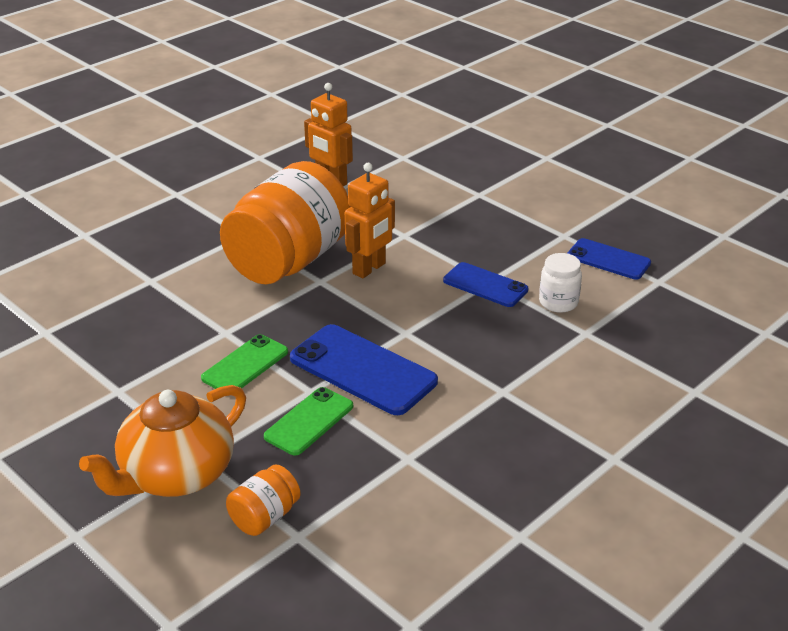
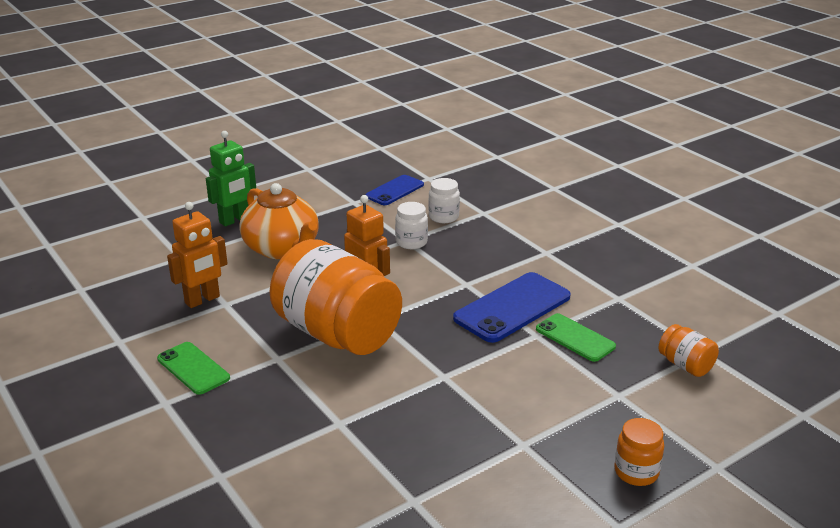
camera: 80 degrees left, 5 degrees down
orange teapot [79,385,246,497] -> orange teapot moved to [239,183,319,259]
green phone [201,334,288,389] -> green phone moved to [157,342,230,395]
blue phone [443,262,528,307] -> white jar [395,202,428,249]
none -> green robot [206,131,256,226]
none -> orange jar [614,418,664,486]

